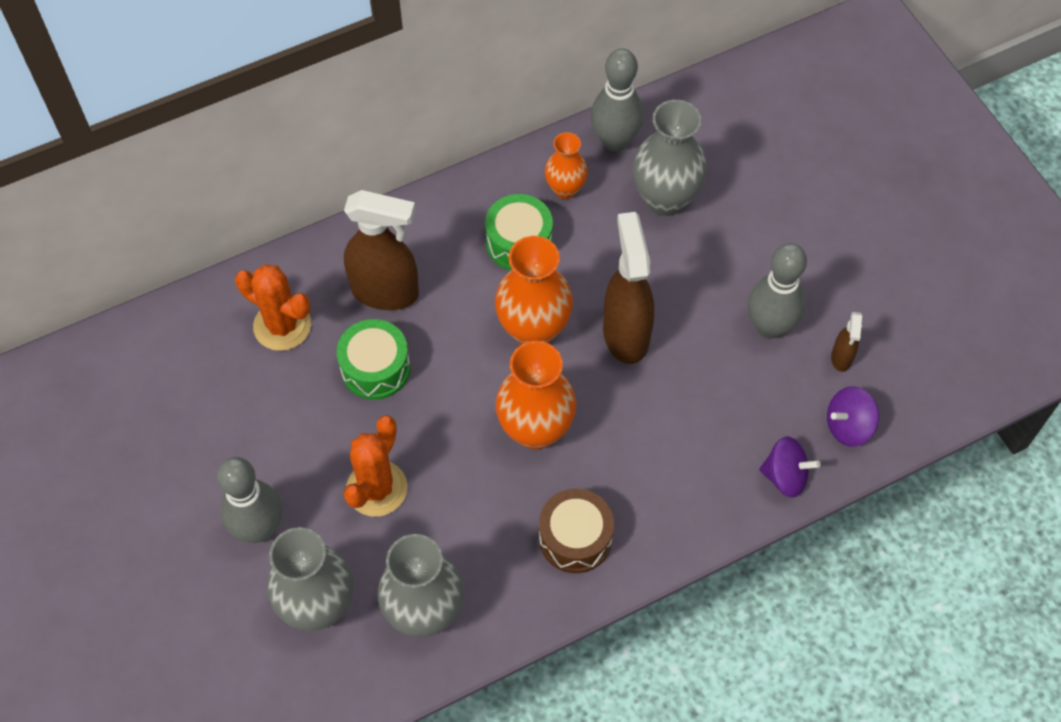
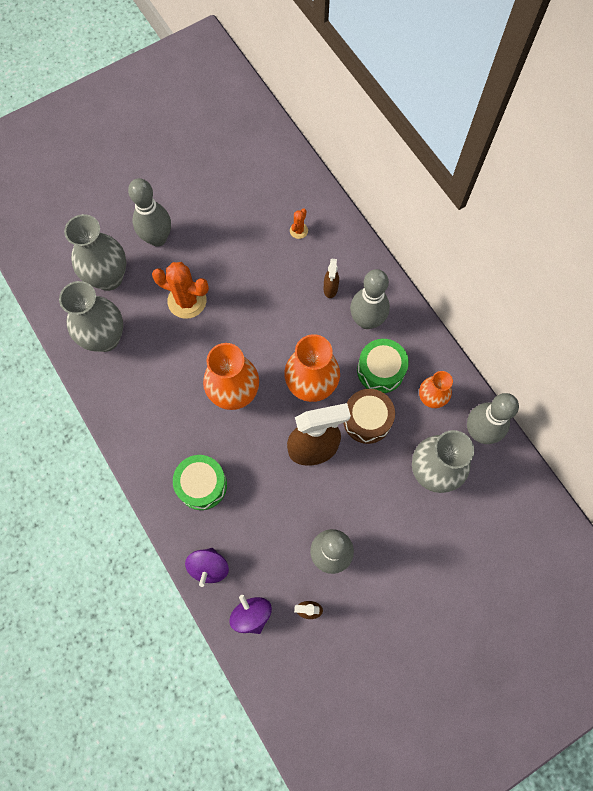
camera: 85 degrees right, 10 degrees up
orange cactus [235,264,311,351] -> orange cactus [290,209,308,239], size x0.49
green drum [337,319,410,400] -> green drum moved to [173,455,227,510]
brown spray bottle [344,190,419,310] -> brown spray bottle [324,259,339,298], size x0.47
brown drum [539,489,614,573] -> brown drum moved to [344,389,395,444]
none -> grey bowling pin [350,269,390,329]

